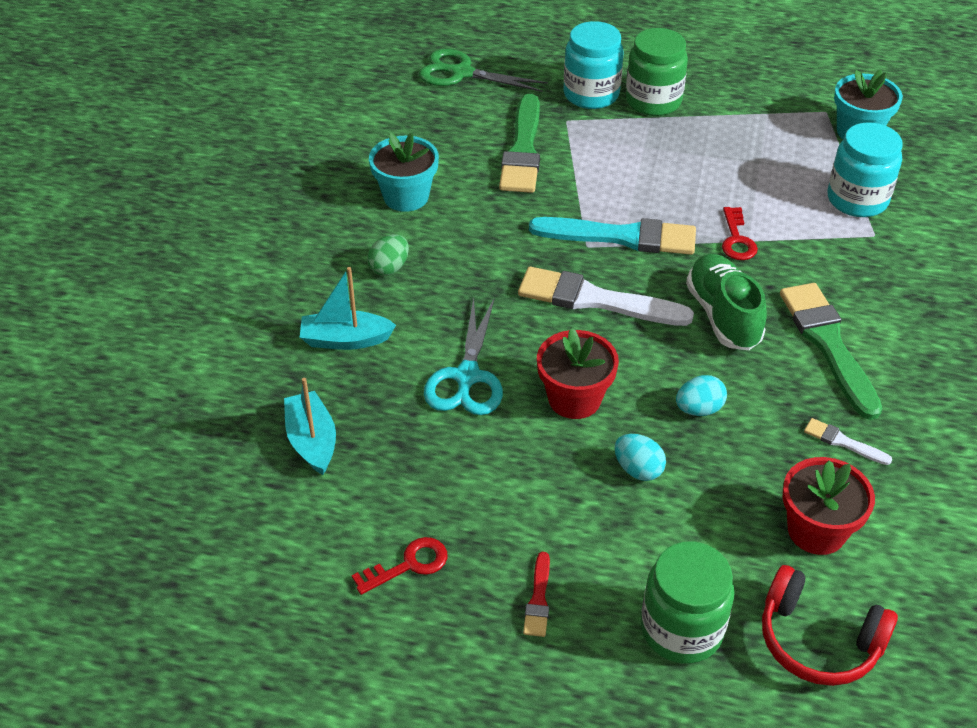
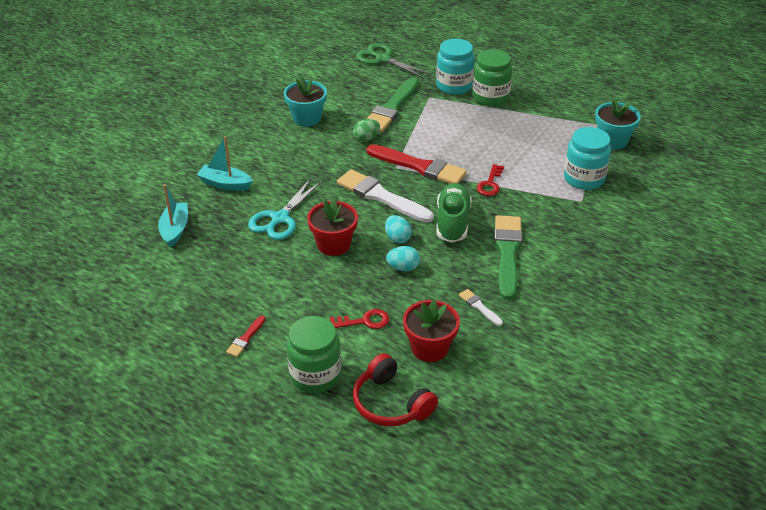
camera: 20 degrees right, 5 degrees down
red key [352,537,448,595] -> red key moved to [330,309,389,329]
green egg [367,234,409,276] -> green egg moved to [353,119,380,142]
turquoise brush [529,217,696,255] -> red brush [367,144,467,184]
turquoise egg [615,434,666,481] -> turquoise egg moved to [385,215,412,244]

